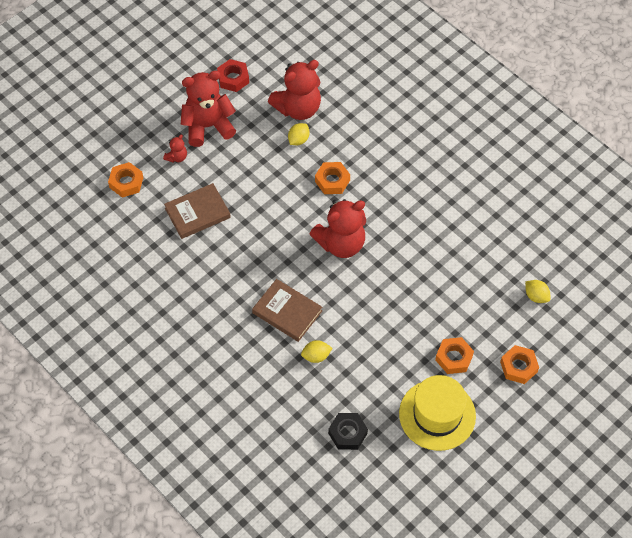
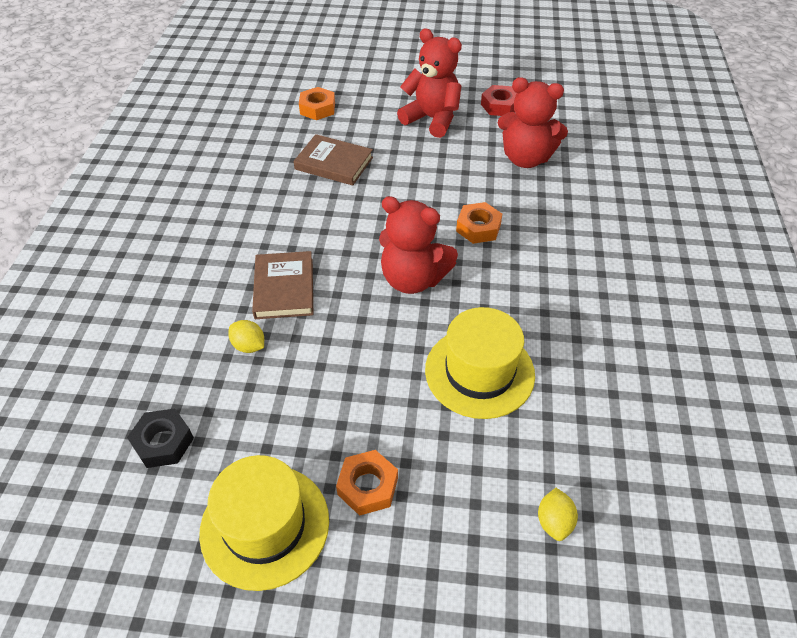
camera: 50 degrees right, 10 degrees down
red teddy bear [163,135,187,163] -> none
yellow lemon [288,123,309,145] -> none
orange nut [500,345,539,384] -> none
none -> yellow hat [425,307,535,419]

